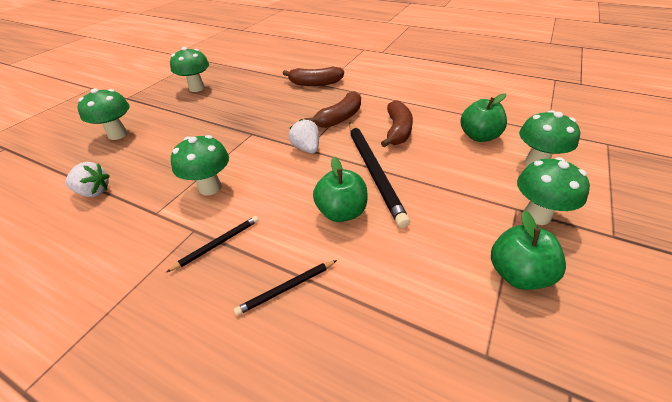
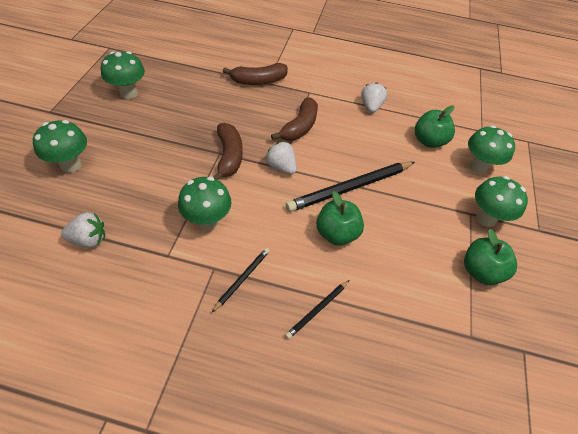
camera: 20 degrees left, 10 degrees up
black pencil [349,122,410,228] -> black pencil turned 90 degrees clockwise [286,162,415,212]
brown banana [381,100,413,147] -> brown banana moved to [213,123,243,180]
none -> white strawberry [361,82,387,113]

